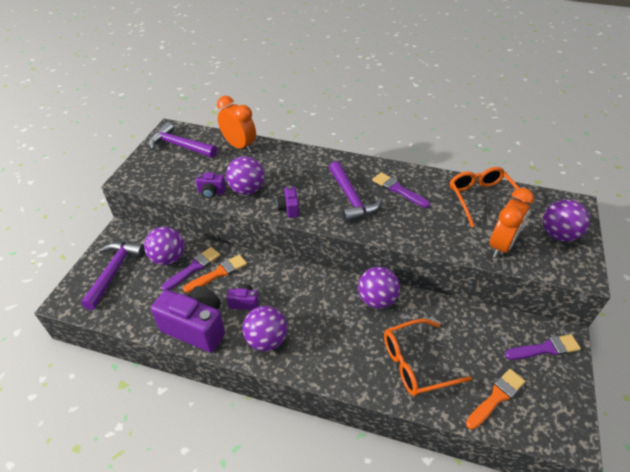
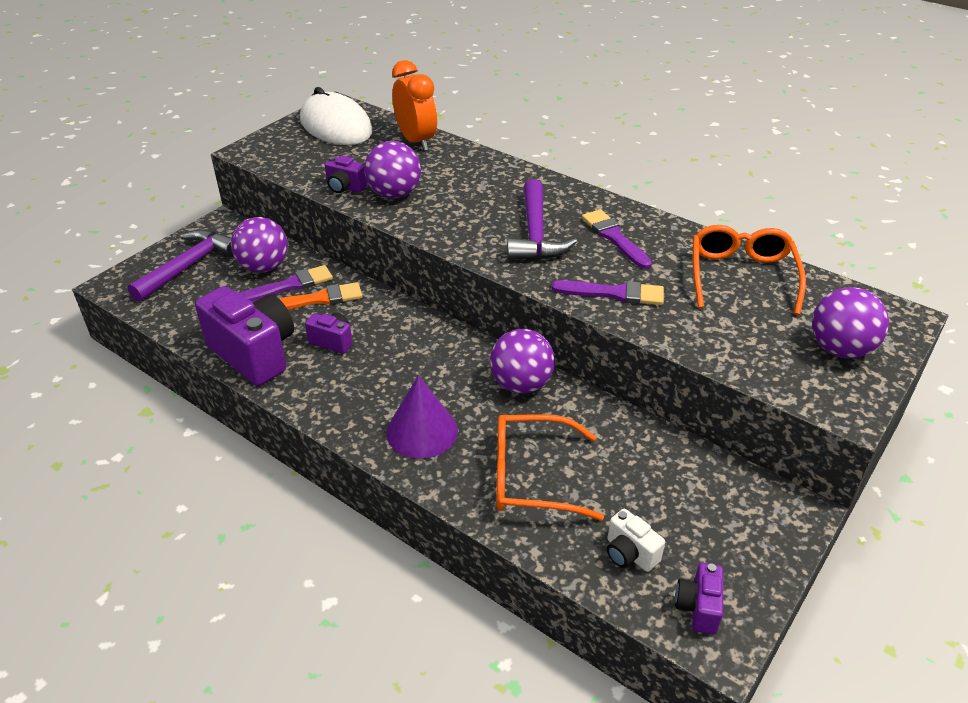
camera: 20 degrees right, 5 degrees down
purple hammer [149,122,217,158] -> white mouse [300,87,373,145]
purple ball [242,306,287,351] -> none
purple camera [276,186,299,218] -> purple camera moved to [675,563,723,635]
orange brush [466,369,526,430] -> white camera [607,509,665,572]
orange clock [490,188,534,258] -> none
purple brush [505,334,581,360] -> purple brush moved to [551,280,664,305]
none -> purple cone [386,376,458,459]

